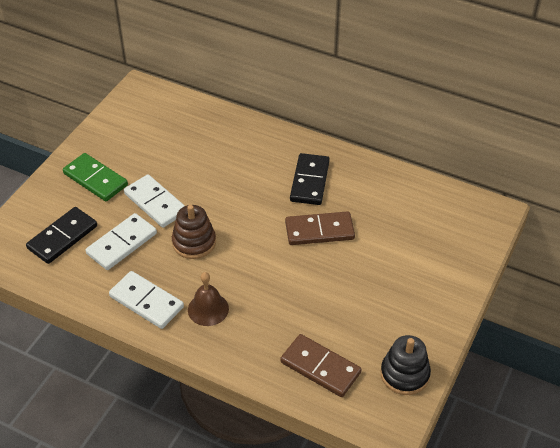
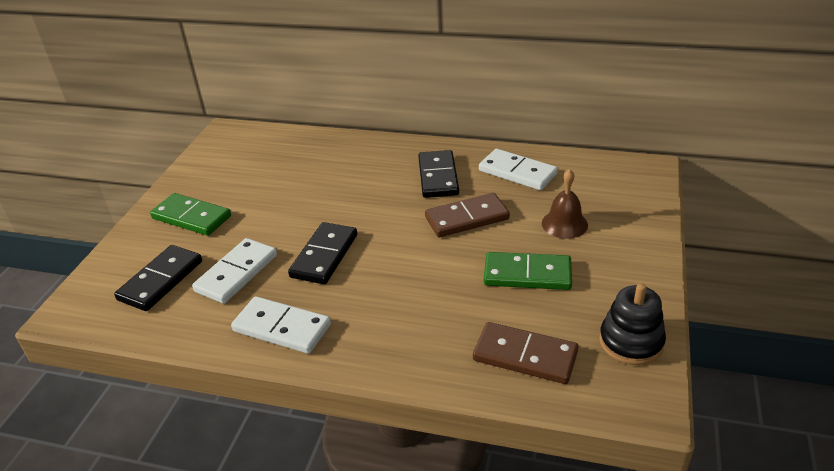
camera: 10 degrees left, 10 degrees down
white domino [124,174,185,228] -> white domino moved to [479,149,558,190]
brown stacking toy [172,205,216,259] -> black domino [288,222,357,284]
brown bell [188,272,229,326] -> brown bell moved to [542,169,588,239]
none -> green domino [484,252,572,290]

